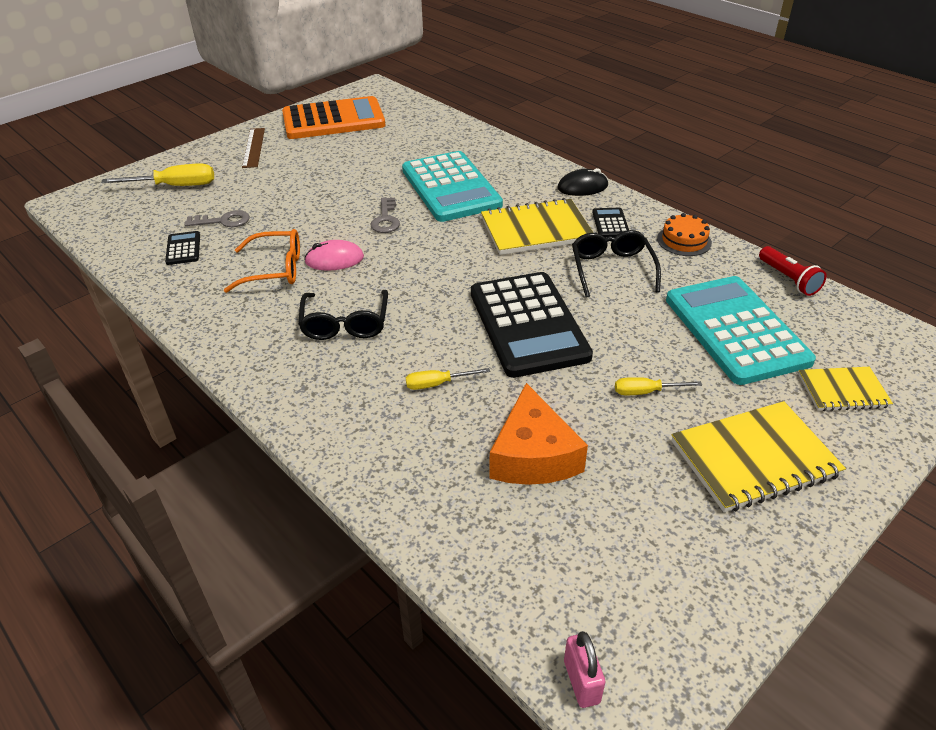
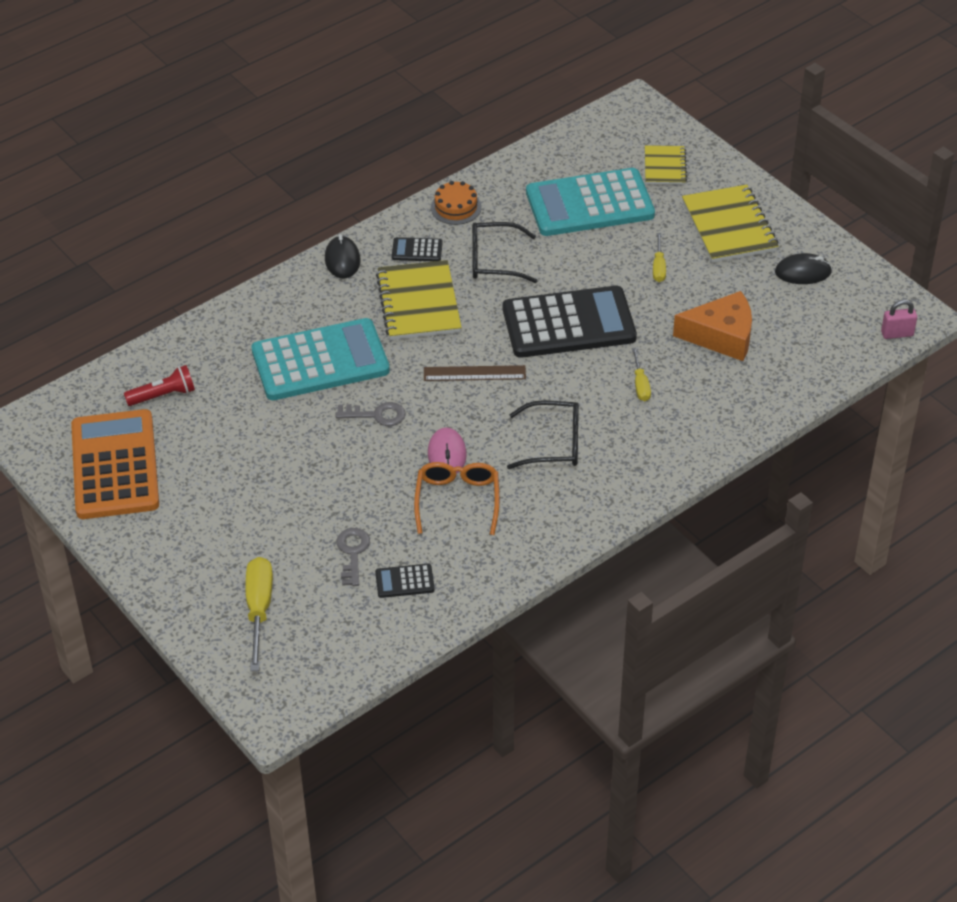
camera: 85 degrees left, 5 degrees up
brown ruler [242,128,265,168] -> brown ruler moved to [424,365,526,381]
red flashlight [759,246,827,296] -> red flashlight moved to [124,365,195,406]
none -> black mouse [775,253,832,284]

